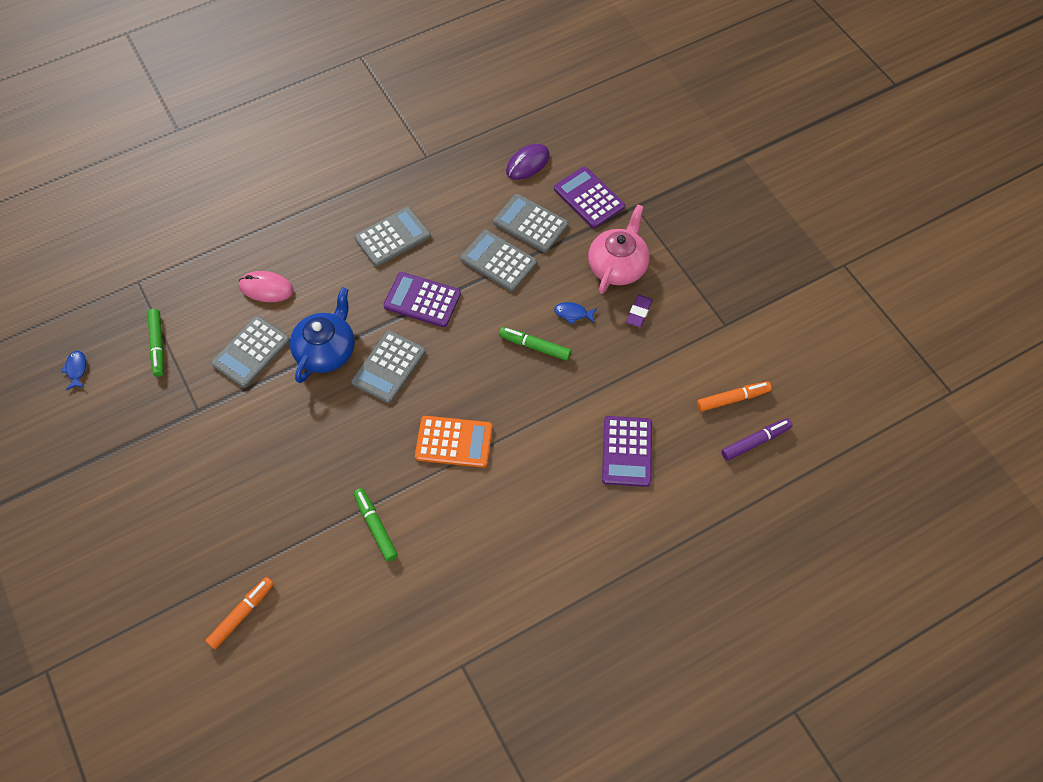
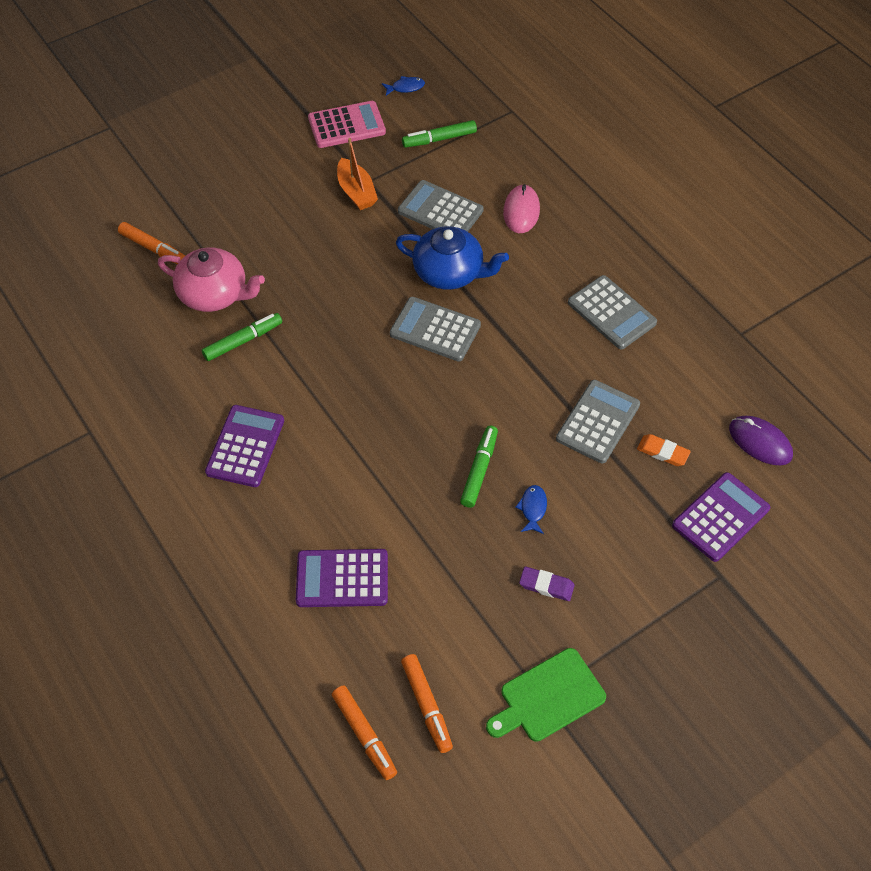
camera: 85 degrees right, 5 degrees down
purple calculator [383,272,461,327] -> purple calculator moved to [205,405,284,487]
orange calculator [415,416,493,468] -> none
grey calculator [493,194,568,253] -> orange eraser [637,434,691,466]
pink teapot [588,204,650,294] -> pink teapot moved to [158,248,265,312]
purple marker [721,418,792,461] -> orange marker [332,685,397,780]
none -> pink calculator [308,101,386,148]
none -> orange boat [337,138,378,210]
none -> green cutting board [486,648,606,742]

